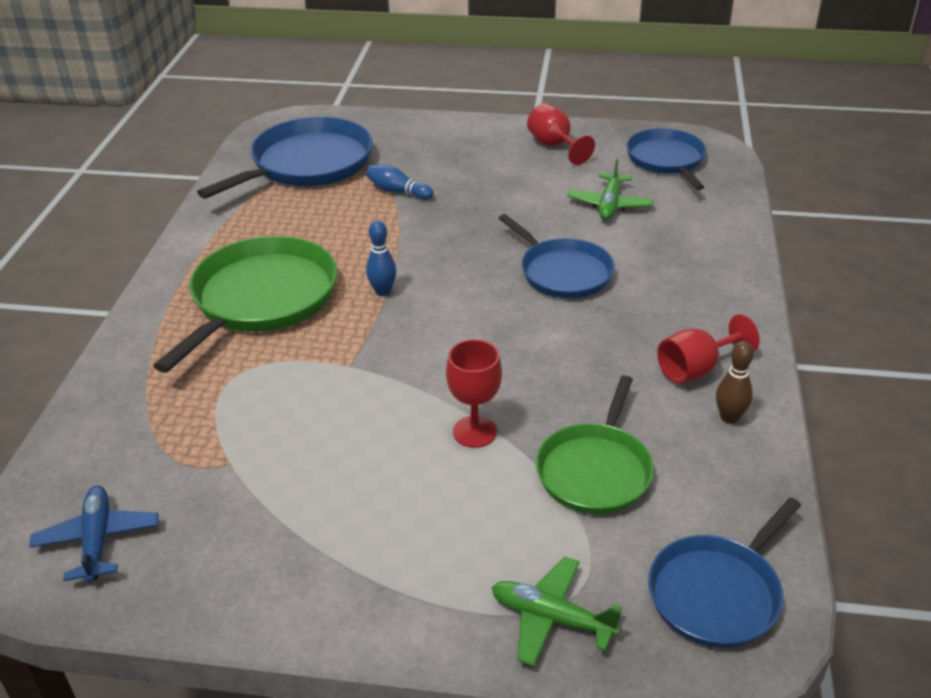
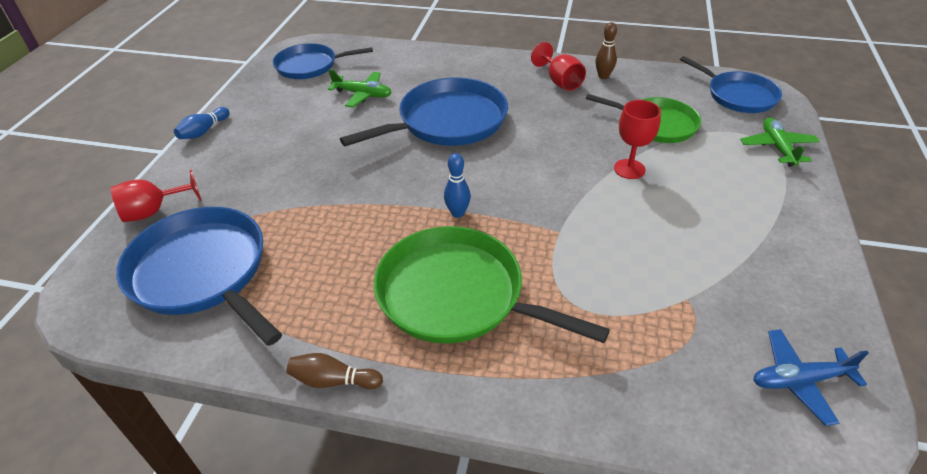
camera: 85 degrees left, 5 degrees up
blue bowling pin [366,165,434,200] -> blue bowling pin moved to [174,107,230,139]
green plane [491,556,622,667] -> green plane turned 150 degrees clockwise [740,117,820,167]
blue pan [498,214,615,298] -> blue pan [340,77,508,146], size x1.54
red goblet [527,103,595,165] -> red goblet moved to [110,170,201,222]
none -> brown bowling pin [287,353,383,389]

